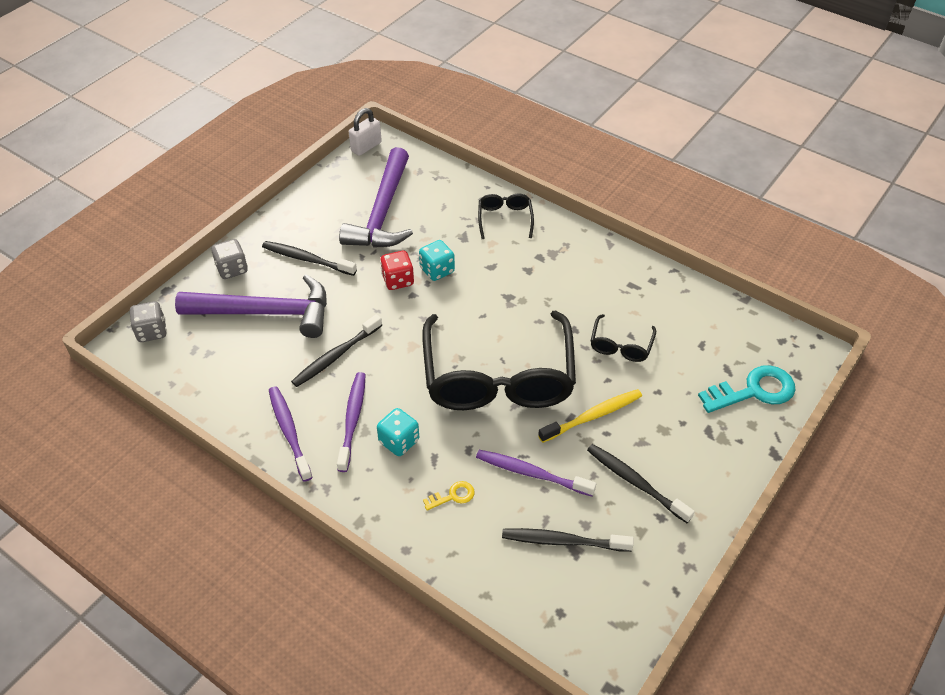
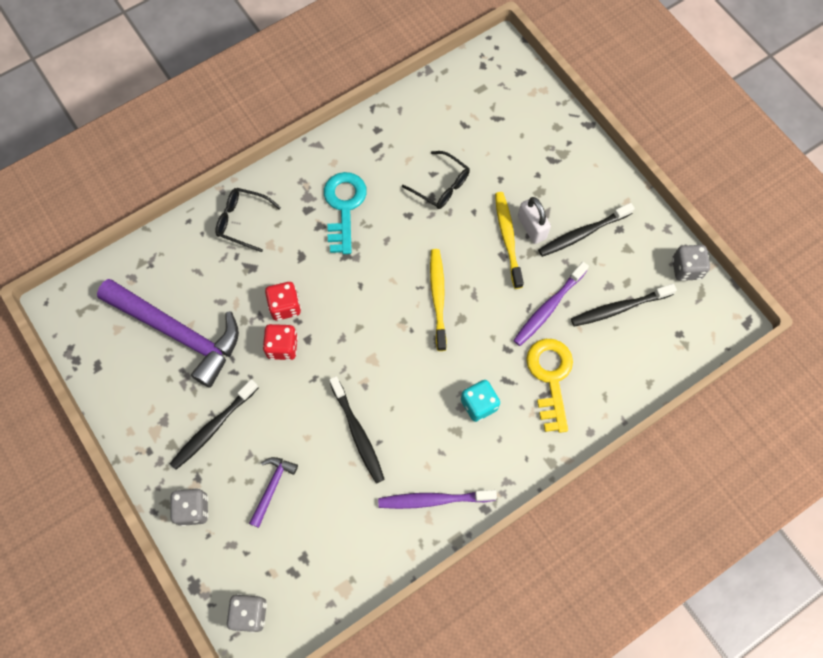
camera: 70 degrees left, 20 degrees up
purple hammer [175,274,327,338] -> purple hammer [249,457,298,528], size x0.44
purple toothbrush [337,372,366,472] -> none
white padlock [349,108,382,156] -> white padlock moved to [518,197,551,244]
turquoise dice [419,240,455,281] -> red dice [265,282,301,320]
black glasses [422,311,576,410] -> yellow toothbrush [430,249,447,351]
yellow key [423,481,475,511] -> yellow key [526,339,573,433], size x2.05
black toothbrush [502,528,634,552] -> black toothbrush turned 45 degrees clockwise [571,284,677,327]
turquoise key [698,365,795,413] -> turquoise key moved to [324,172,367,254]
none -> grey dice [672,245,710,281]

